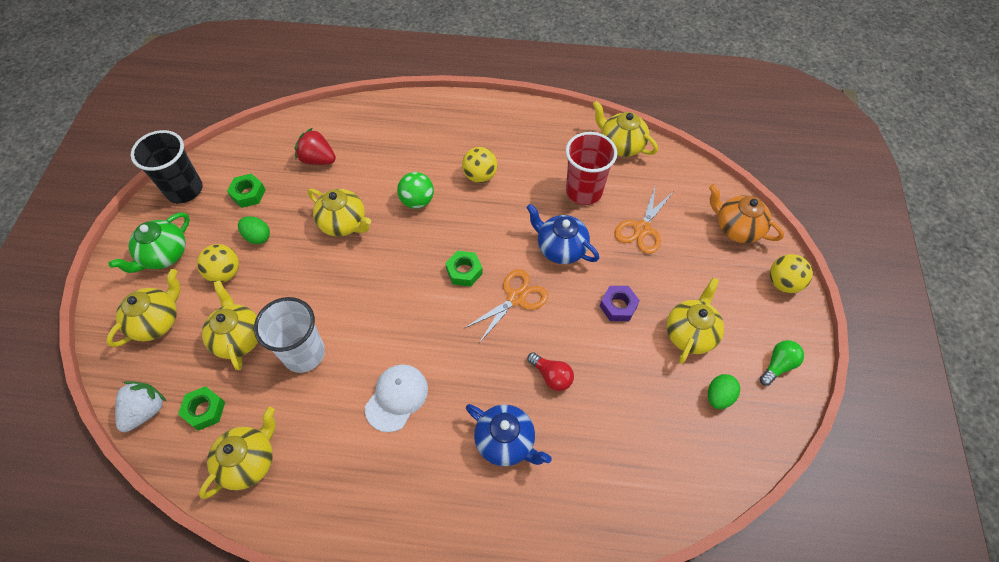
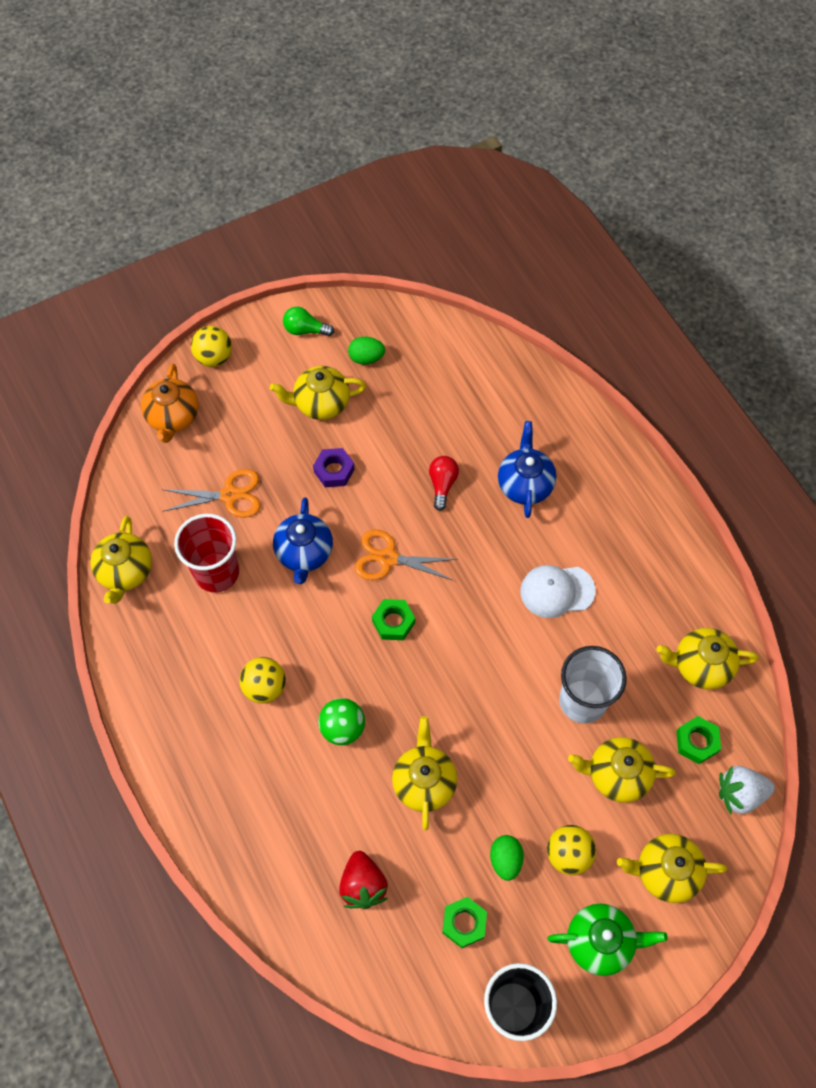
camera: 125 degrees left, 5 degrees up
yellow teapot [202,280,258,370] -> yellow teapot turned 60 degrees clockwise [568,737,676,803]

